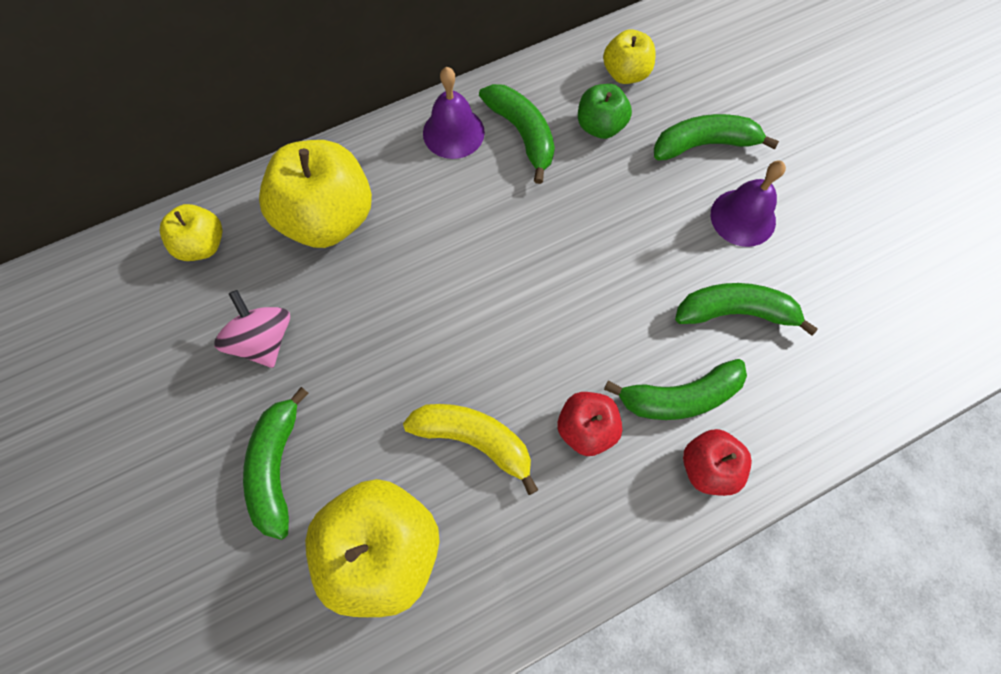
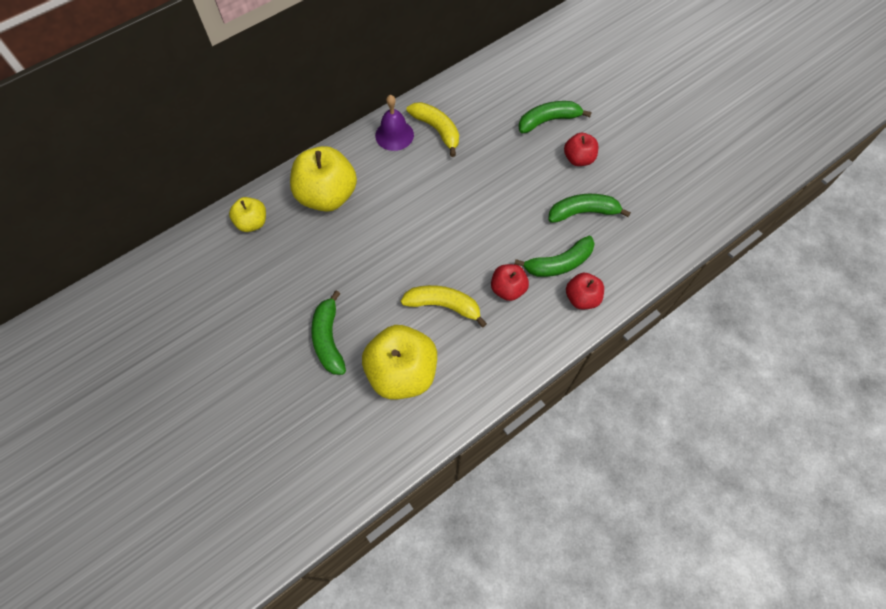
camera: 10 degrees left, 5 degrees down
pink spinning top [214,290,290,368] -> none
green banana [479,84,555,184] -> yellow banana [407,102,459,157]
green apple [578,84,632,139] -> none
yellow apple [603,29,656,84] -> none
purple bell [711,161,786,247] -> red apple [564,133,598,166]

